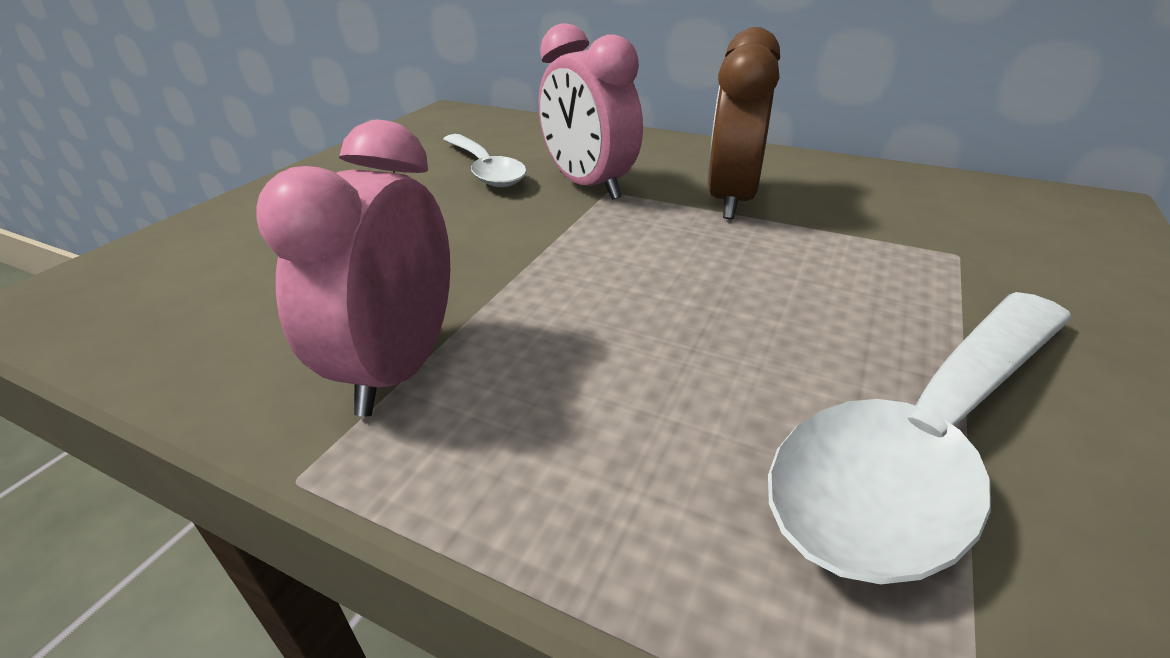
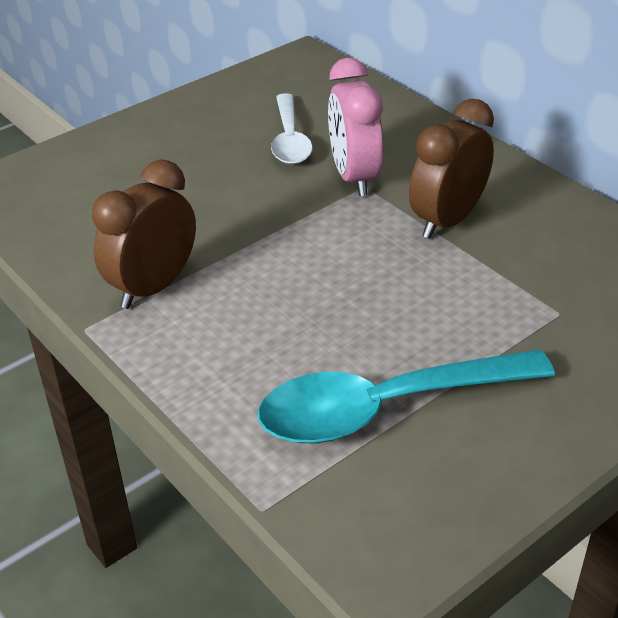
camera: 25 degrees right, 5 degrees up
pink clock [256,120,450,417] -> brown clock [92,160,196,309]
white spoon [768,292,1072,584] -> turquoise spoon [258,349,555,443]

